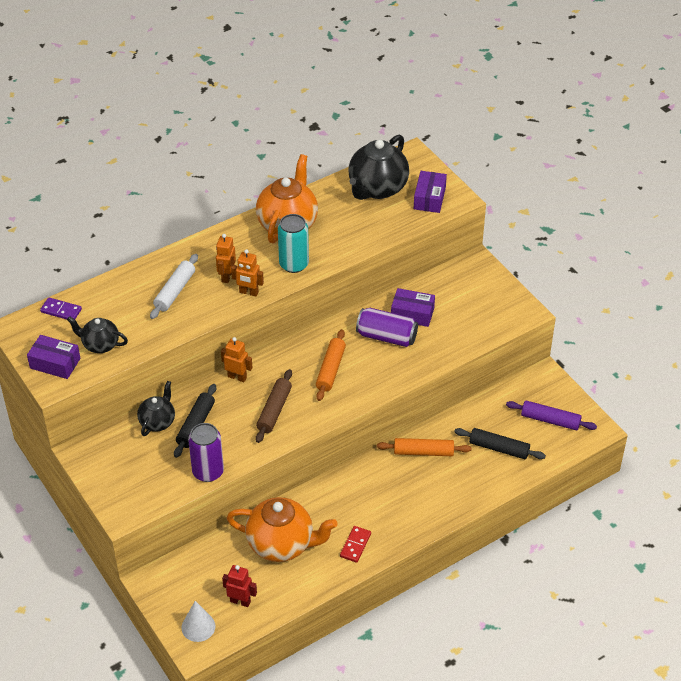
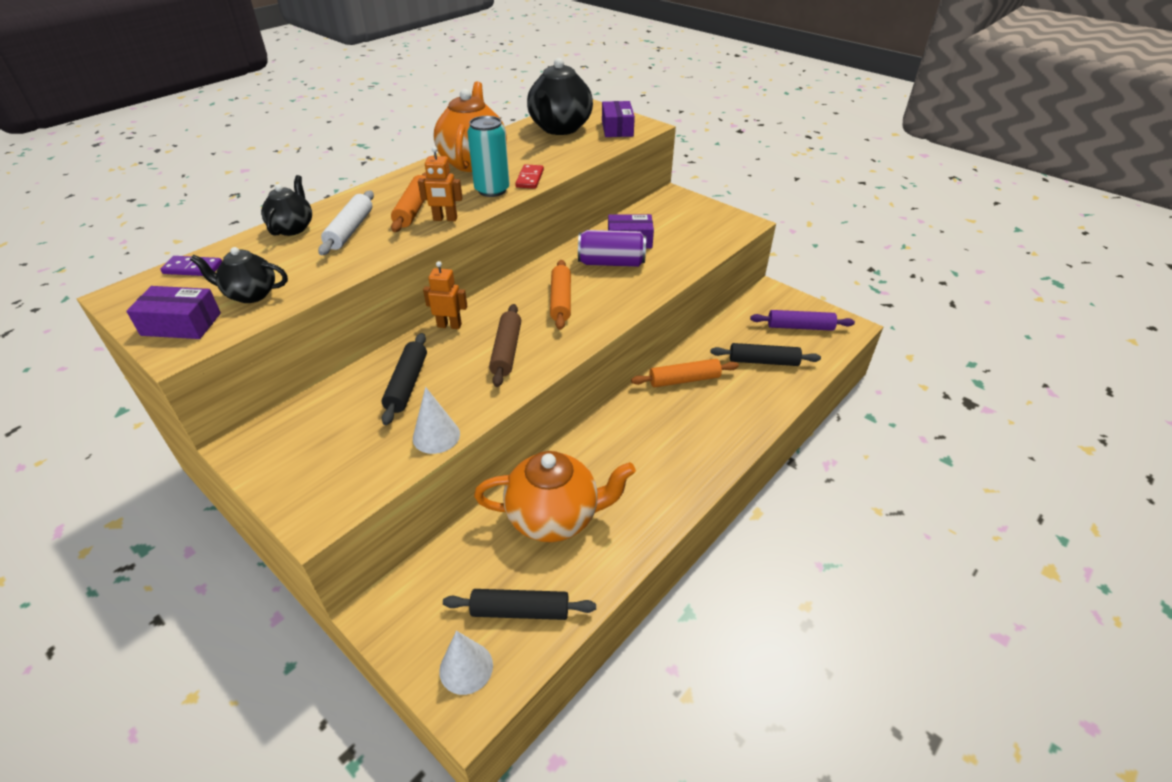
camera: 15 degrees left, 5 degrees down
black teapot [137,381,175,436] -> black teapot moved to [261,175,312,236]
purple can [188,423,224,482] -> white cone [413,387,460,454]
orange robot [216,234,236,283] -> orange rolling pin [391,172,427,232]
red robot [222,565,257,607] -> black rolling pin [443,589,596,620]
red domino [340,526,371,563] -> red domino moved to [515,164,544,189]

